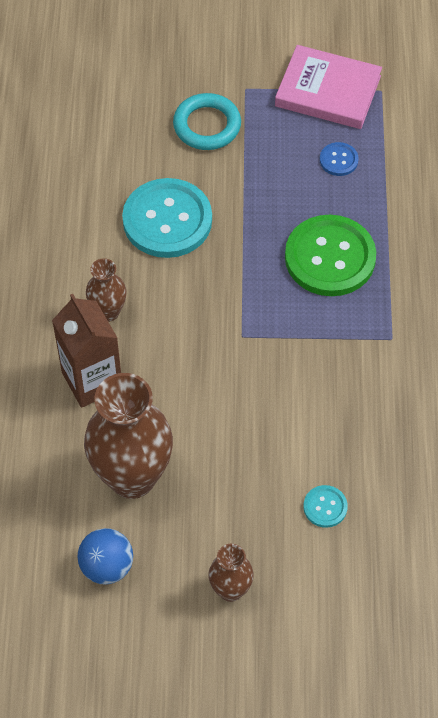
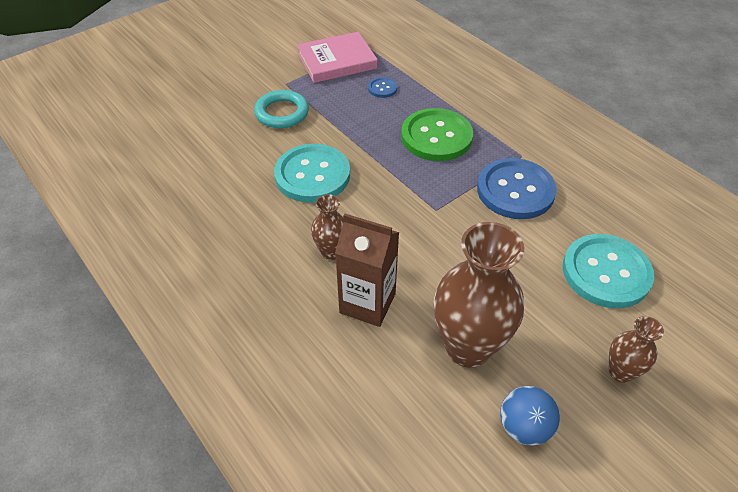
camera: 40 degrees left, 10 degrees down
turquoise button [303,485,348,528] -> turquoise button [563,234,654,308], size x2.26
none -> blue button [477,158,557,219]

